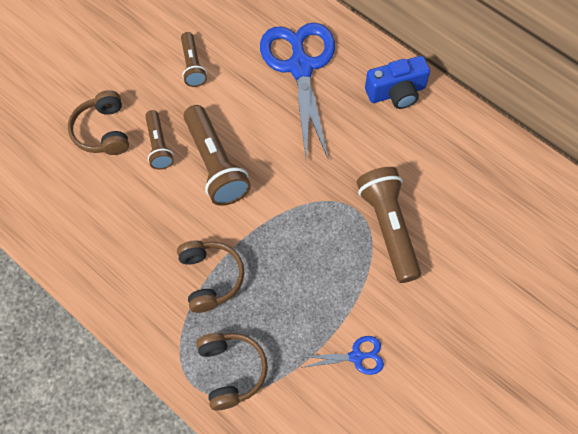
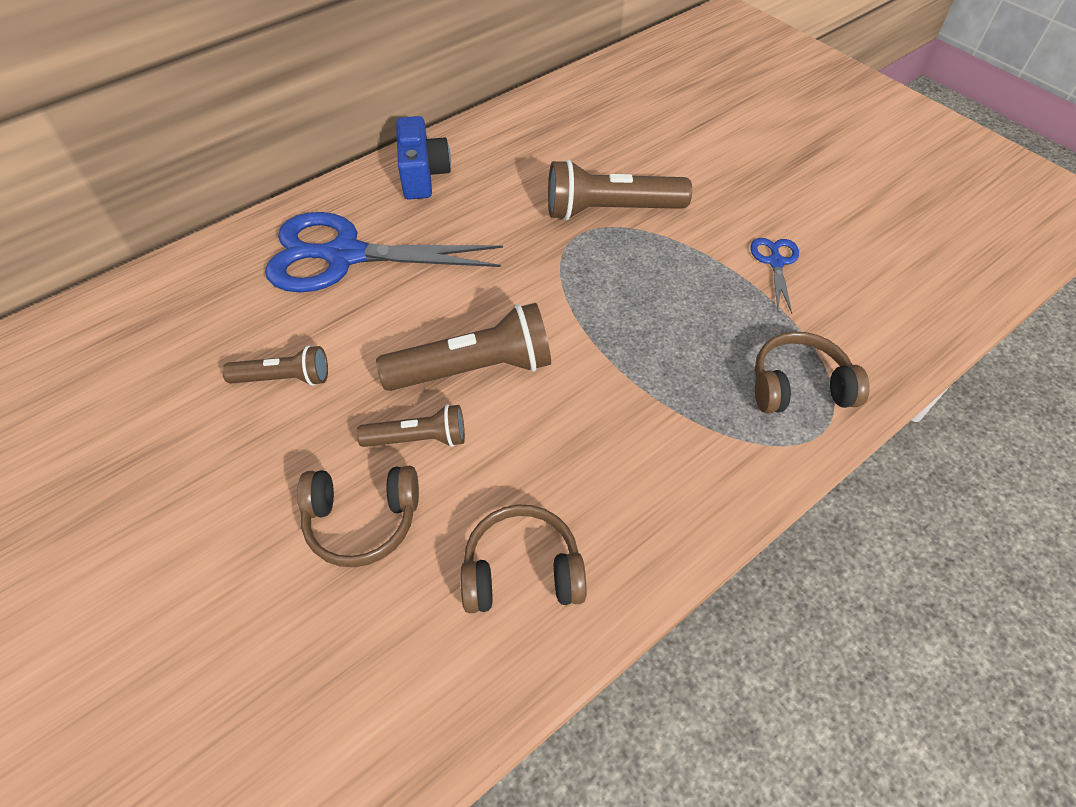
camera: 80 degrees left, 10 degrees down
brown headphones [177,241,245,313] -> brown headphones moved to [461,505,587,613]

